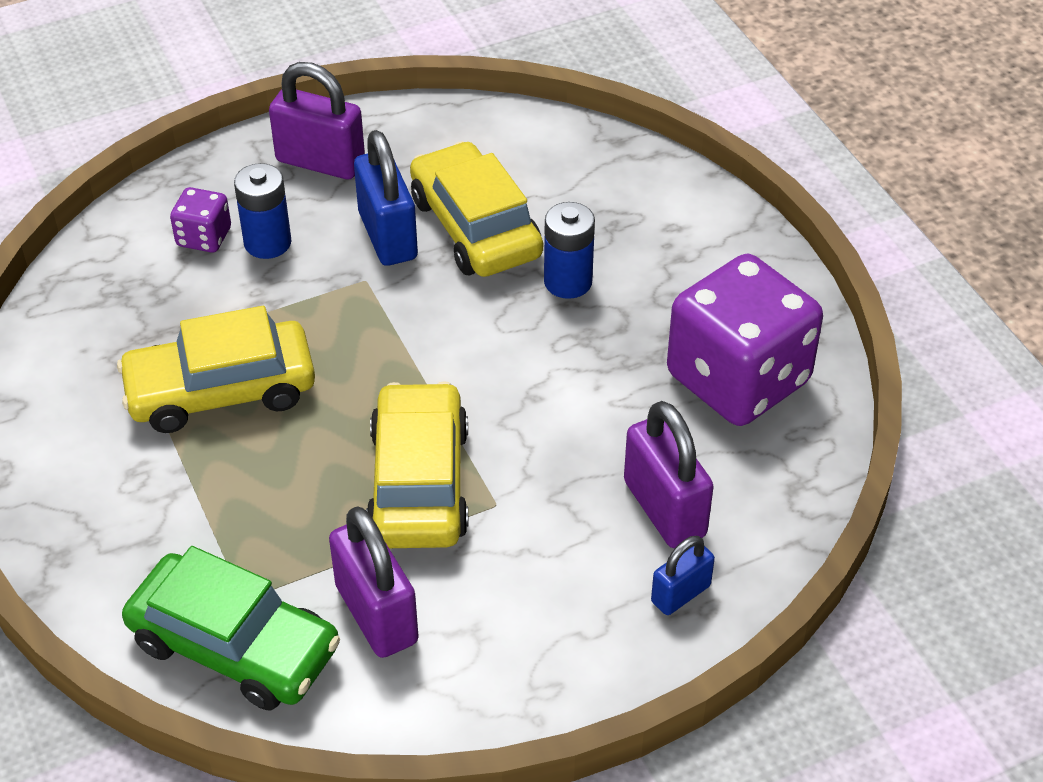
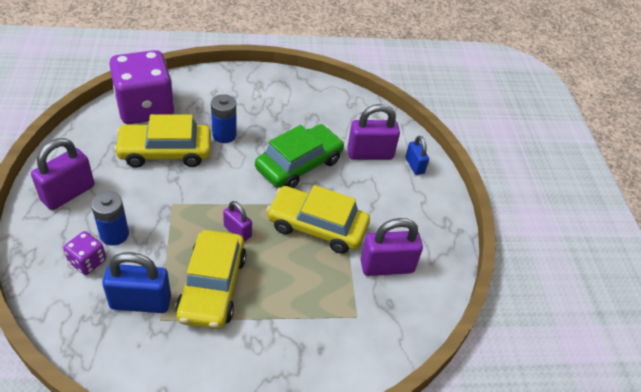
camera: 75 degrees left, 0 degrees up
green car [122,546,340,710] -> green car moved to [255,124,344,188]
blue padlock [354,130,418,266] -> blue padlock moved to [102,252,171,313]
purple dice [667,254,823,426] -> purple dice moved to [109,50,174,124]
none -> purple padlock [223,201,252,242]

